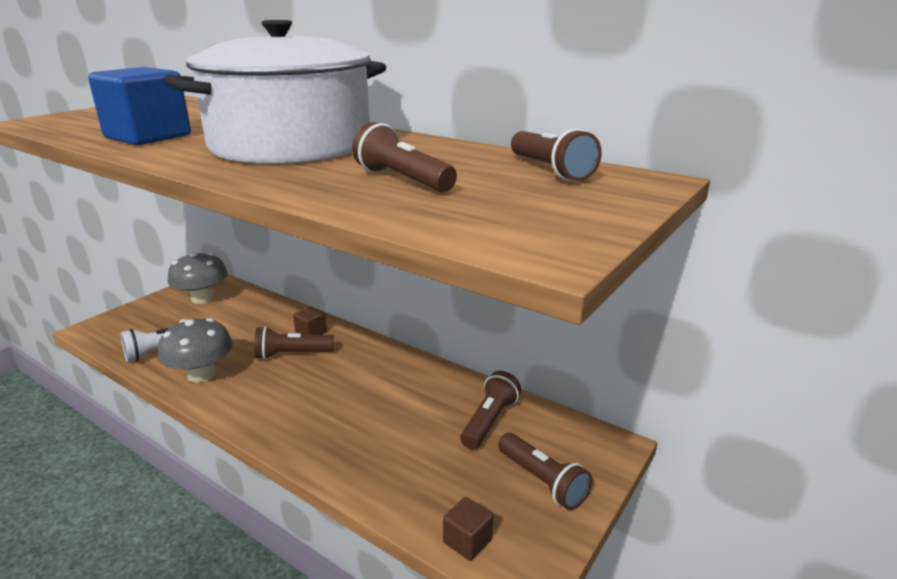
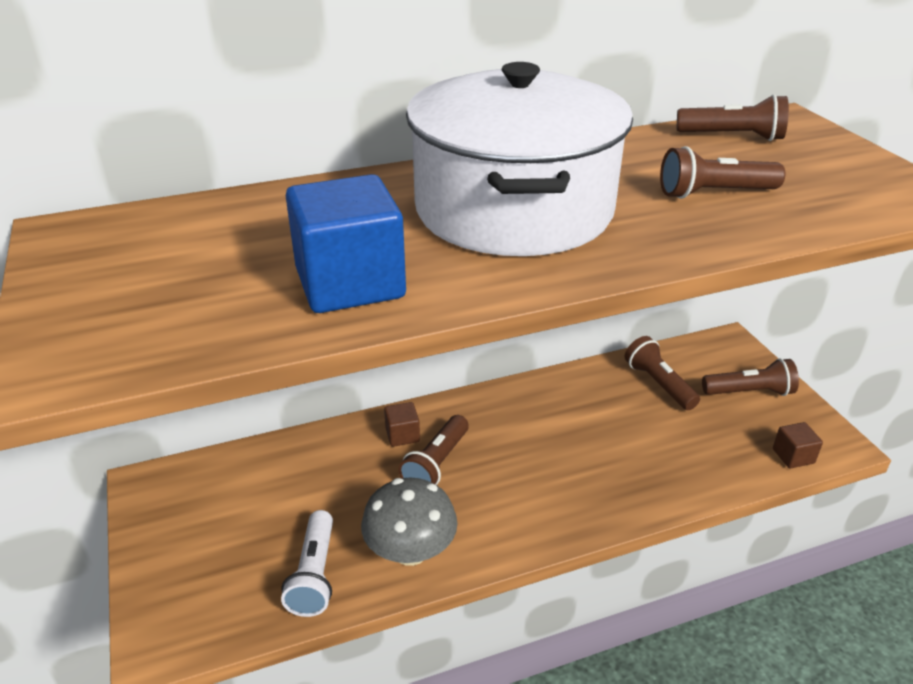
camera: 55 degrees left, 10 degrees up
grey mushroom [168,252,228,304] -> none

